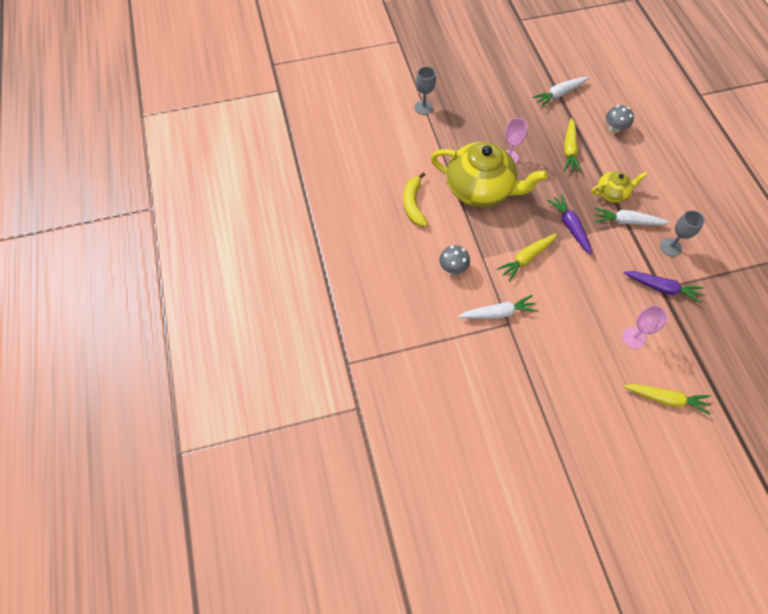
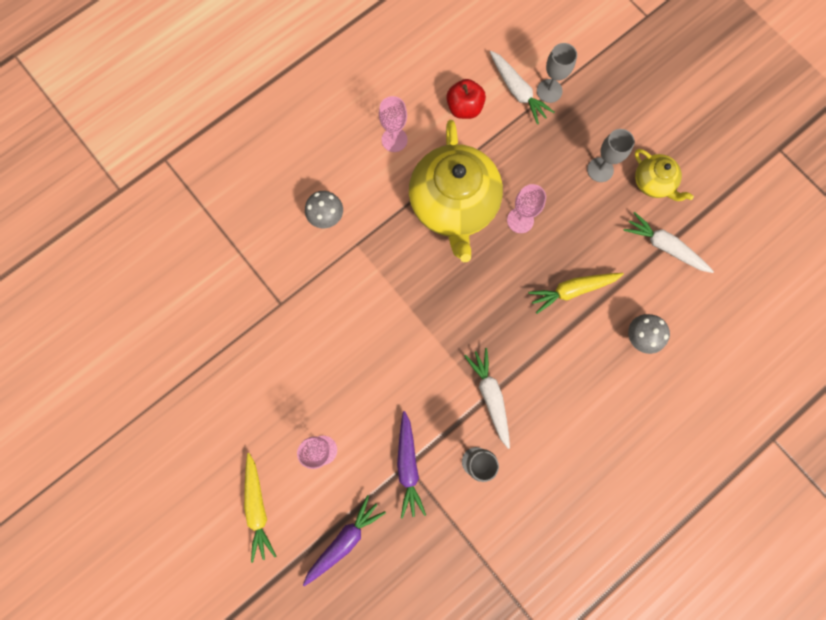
camera: 65 degrees right, 15 degrees up
yellow banana [403,172,428,226] -> pink goblet [379,96,408,152]
white carrot [458,295,538,319] -> white carrot moved to [490,51,554,124]
yellow carrot [497,233,557,281] -> none
purple carrot [547,194,593,255] -> purple carrot moved to [303,495,386,586]
yellow teapot [591,171,647,203] -> yellow teapot moved to [635,149,694,201]
none -> red apple [446,79,486,119]
none -> grey goblet [587,129,635,182]

